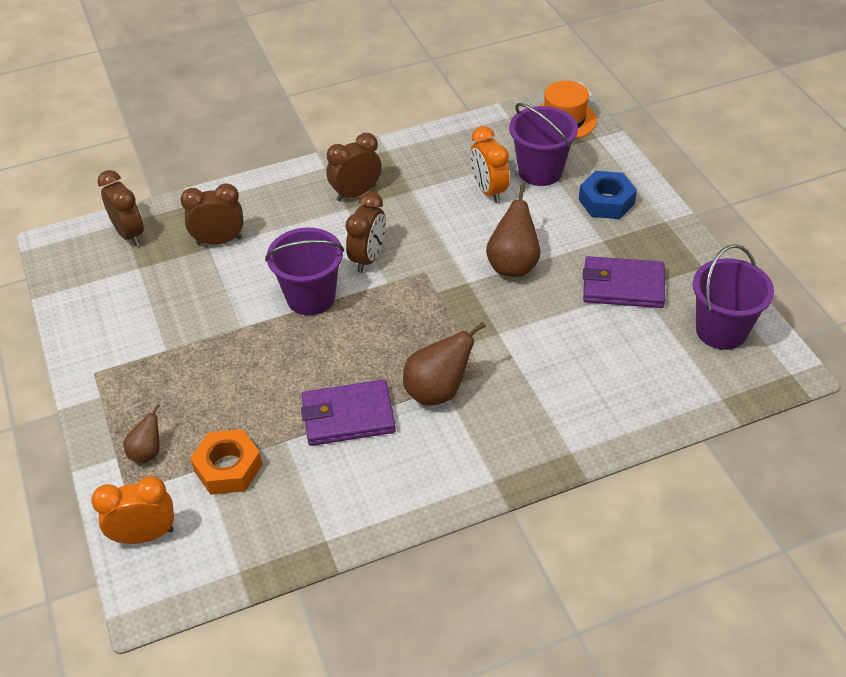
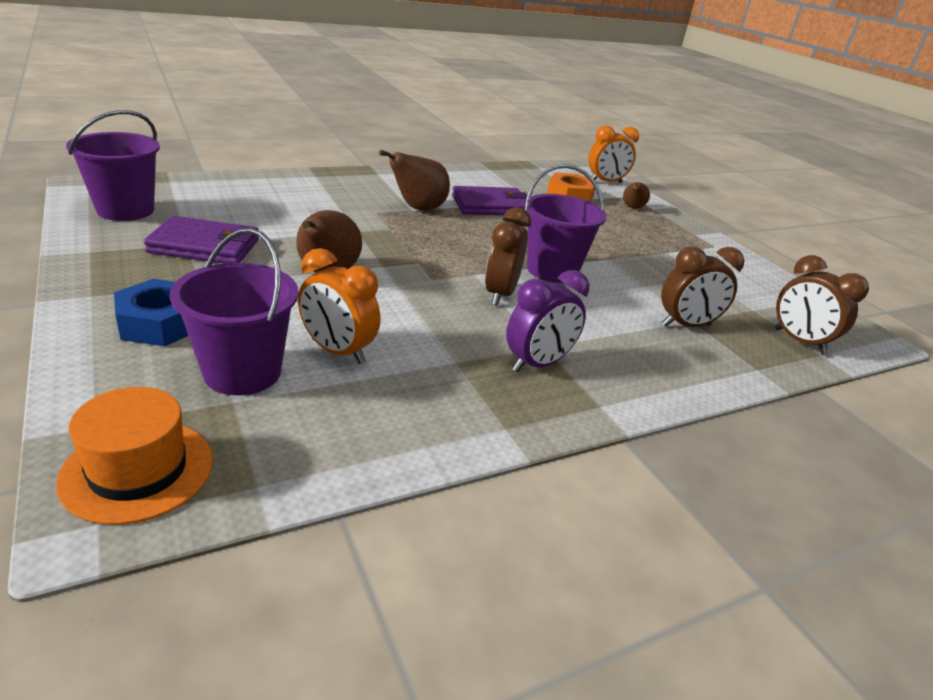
camera: 170 degrees right, 15 degrees down
brown clock [327,133,382,201] -> purple clock [506,270,589,373]
orange clock [470,126,510,203] -> orange clock turned 150 degrees clockwise [298,248,381,364]

